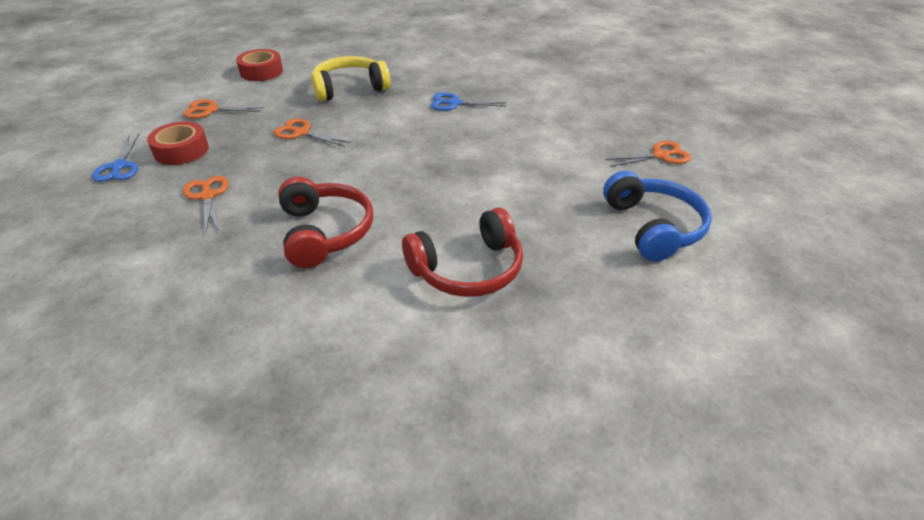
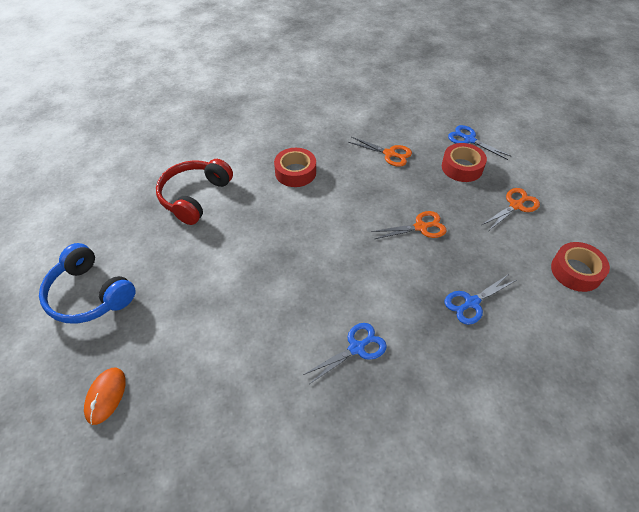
camera: 140 degrees right, 10 degrees up
red headphones [278,177,373,268] -> red tape [274,148,316,187]
yellow headphones [311,56,391,102] -> blue scissors [444,274,517,325]
orange scissors [605,141,691,167] -> orange mouse [84,368,126,425]

